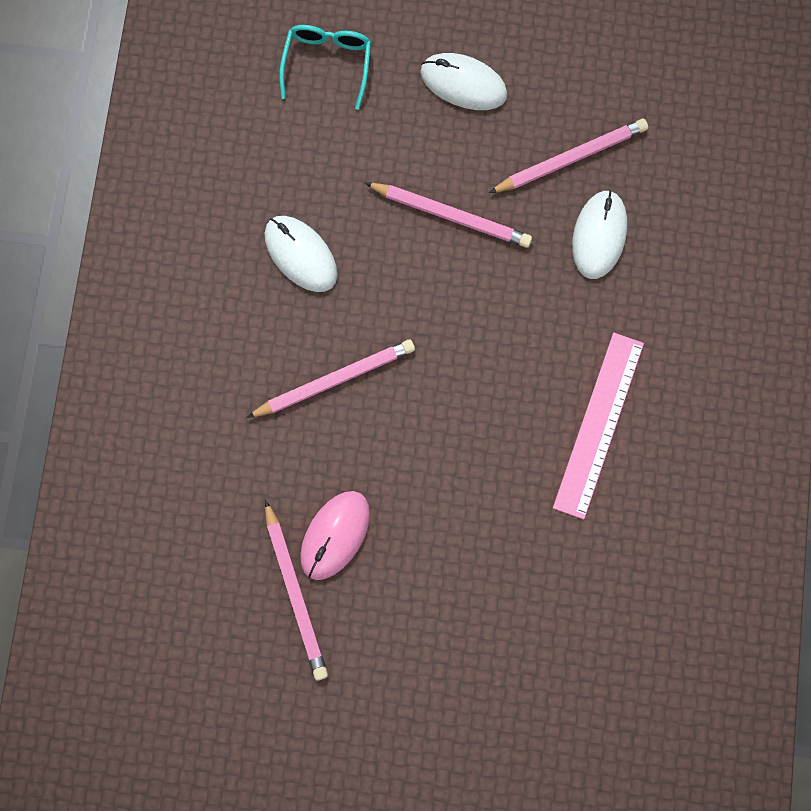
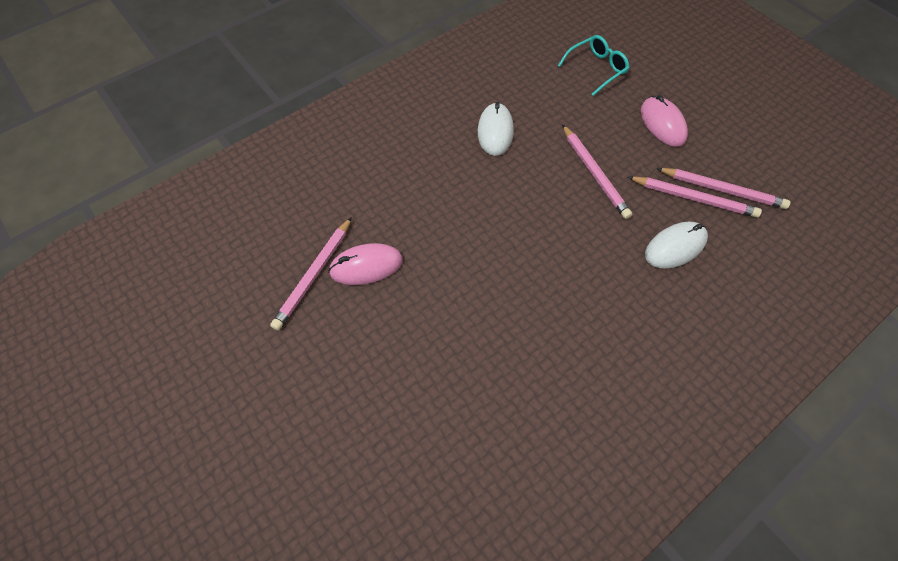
camera: 45 degrees right, 15 degrees down
pink pencil [246,339,415,418] -> pink pencil moved to [656,168,790,209]
white mouse [420,53,507,110] -> pink mouse [641,95,688,147]
pink ruler [553,333,644,519] -> none

